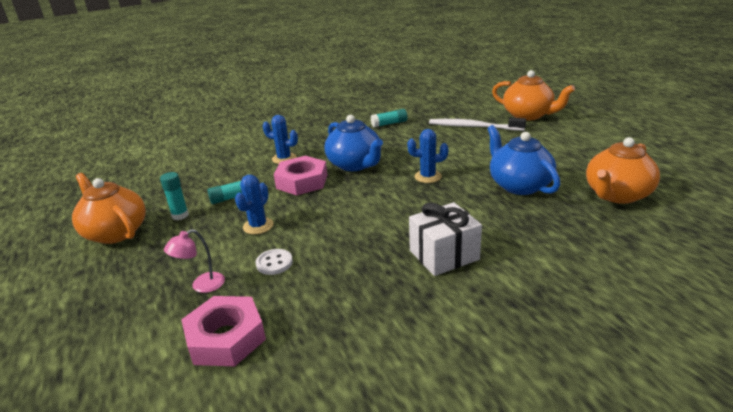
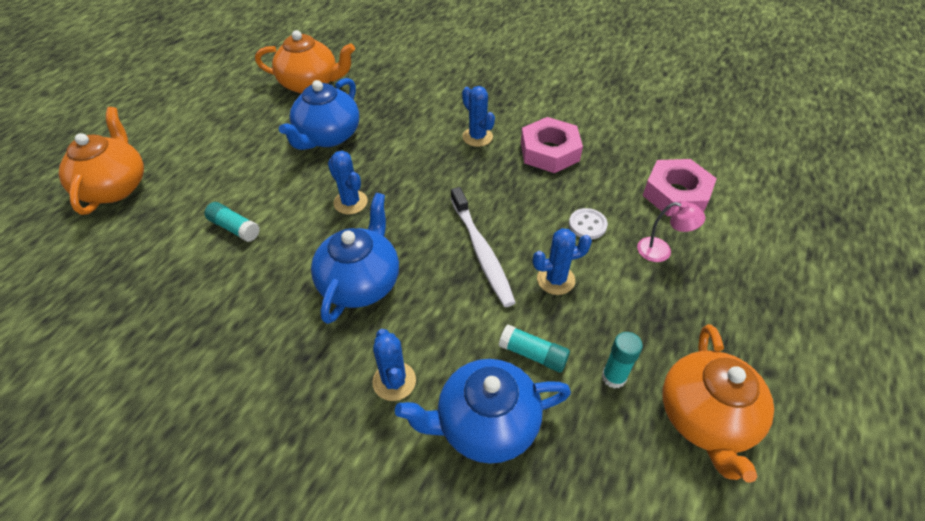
camera: 130 degrees left, 20 degrees up
pink nut [274,156,327,195] -> pink nut moved to [521,117,583,173]
turquoise glue stick [371,109,407,127] -> turquoise glue stick moved to [204,202,260,242]
white gift [409,202,482,276] -> blue cactus [462,86,495,147]
white toothbrush [429,118,526,131] -> white toothbrush moved to [451,187,516,307]
none -> blue teapot [395,359,571,464]

